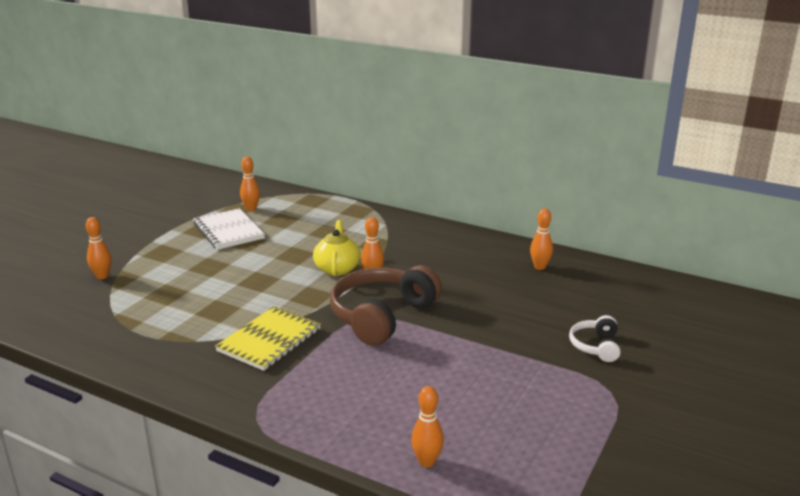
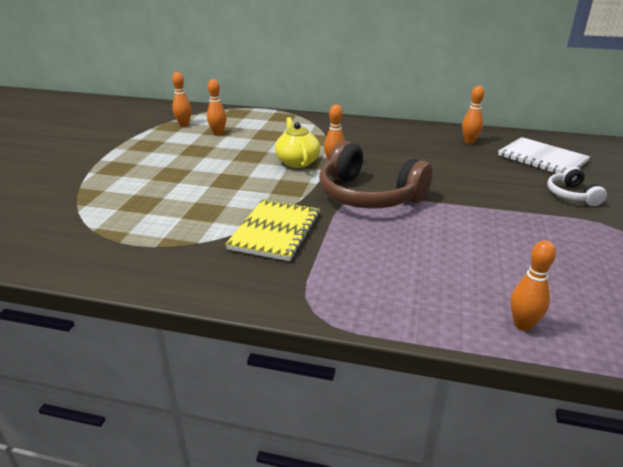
camera: 15 degrees left, 5 degrees up
orange bowling pin [86,217,111,279] -> orange bowling pin moved to [207,79,227,135]
white notebook [194,208,265,250] -> white notebook moved to [498,137,590,174]
brown headphones [330,265,442,346] -> brown headphones turned 75 degrees counterclockwise [319,141,433,209]

